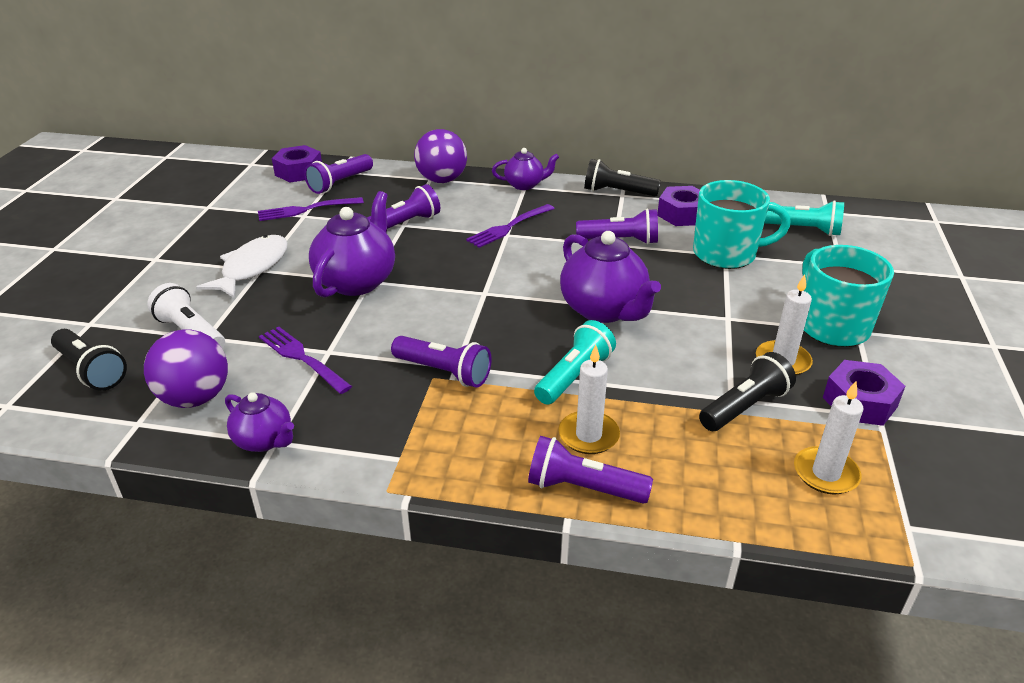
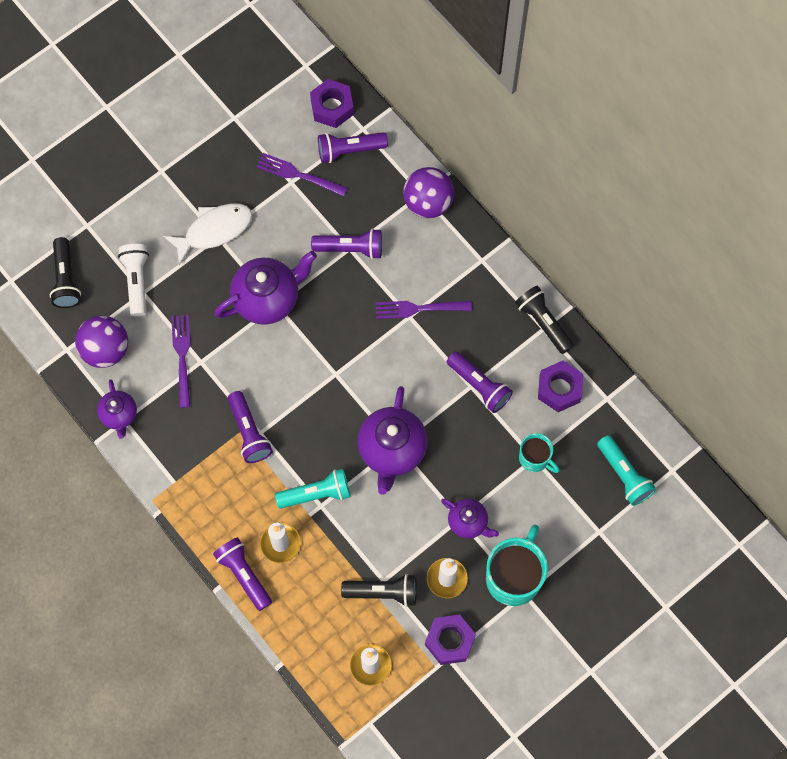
camera: 40 degrees right, 35 degrees up
purple teapot [492,148,559,190] -> purple teapot moved to [441,499,499,539]
turquoise mug [693,180,791,269] -> turquoise mug [519,433,560,473], size x0.57

